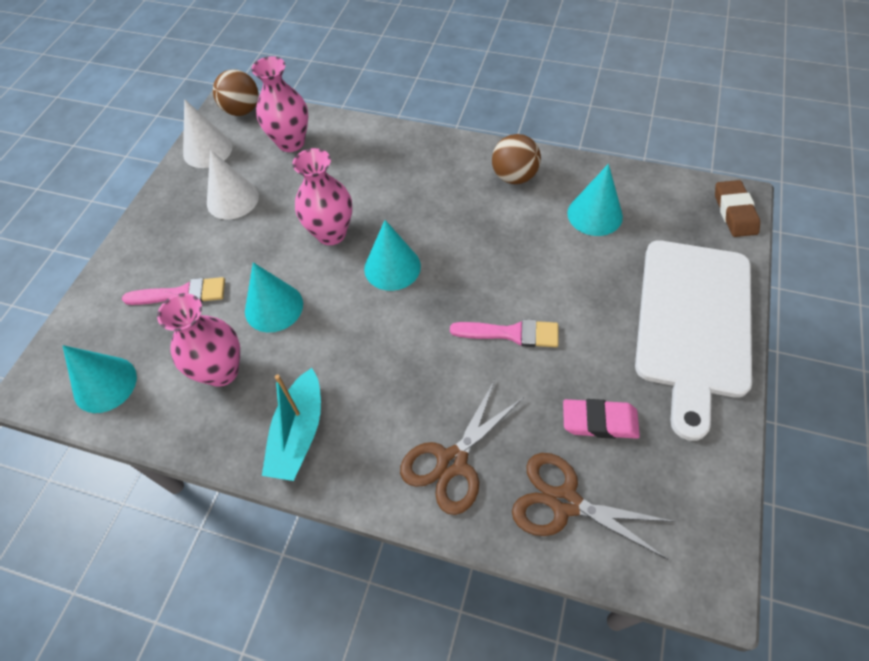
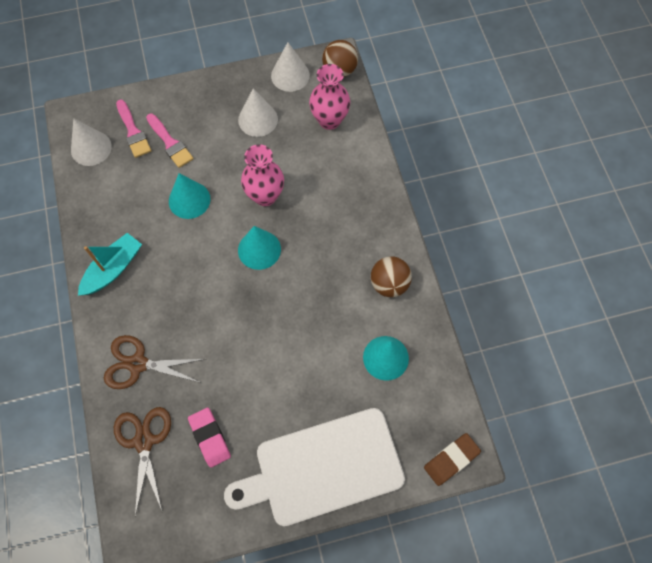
camera: 55 degrees right, 10 degrees up
turquoise cone [62,345,137,413] -> white cone [71,118,112,166]
pink vase [157,293,240,387] -> none
turquoise boat [262,368,321,481] -> turquoise boat turned 150 degrees clockwise [78,233,142,296]
pink brush [450,319,558,347] -> pink brush moved to [116,99,151,158]

